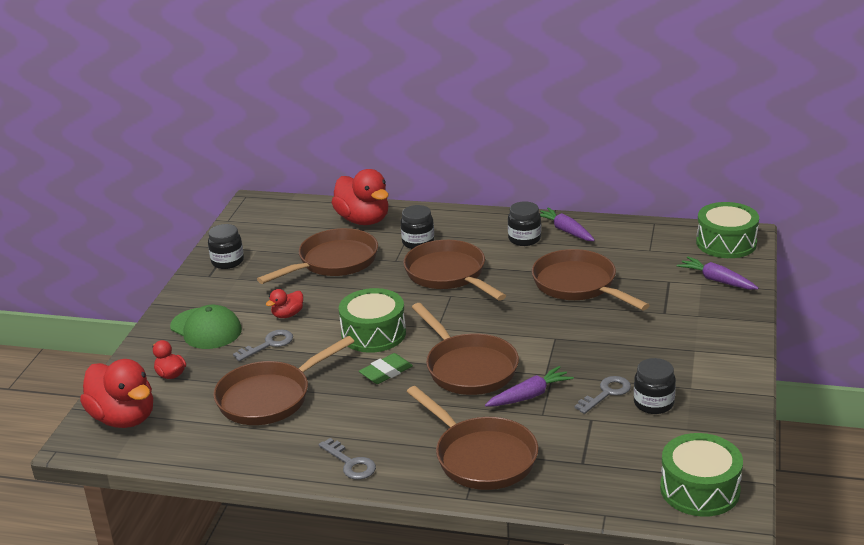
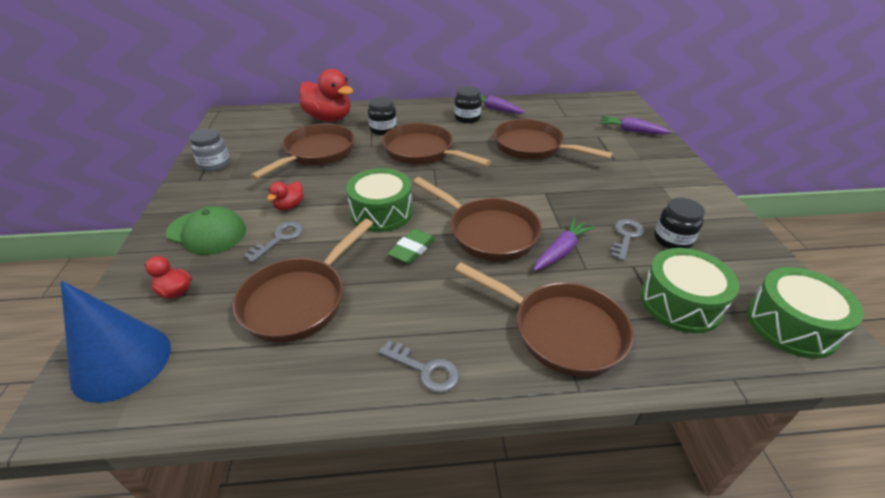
camera: 20 degrees left, 10 degrees up
red duck [80,359,153,428] -> blue cone [61,280,171,403]
black jar [208,224,244,269] -> grey jar [189,128,230,172]
green drum [696,202,759,258] -> green drum moved to [640,248,739,334]

